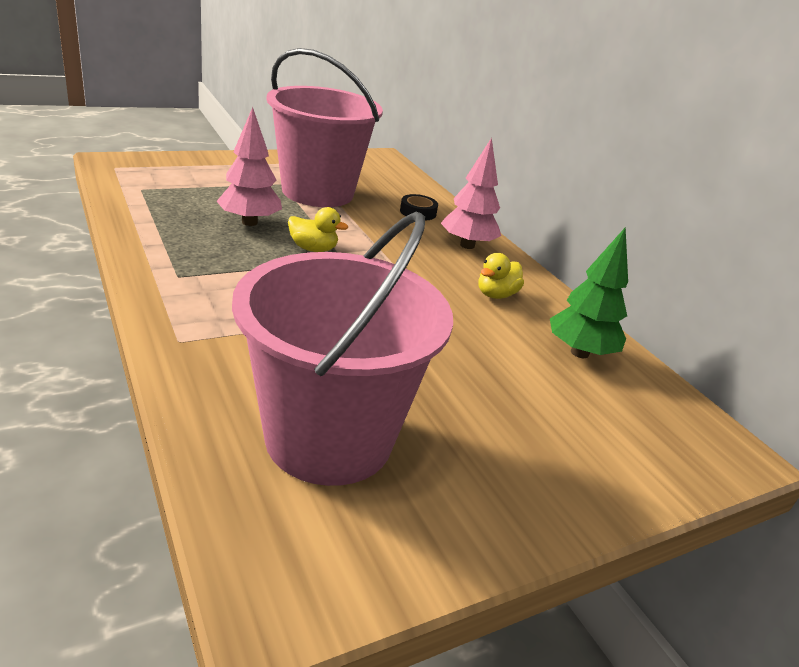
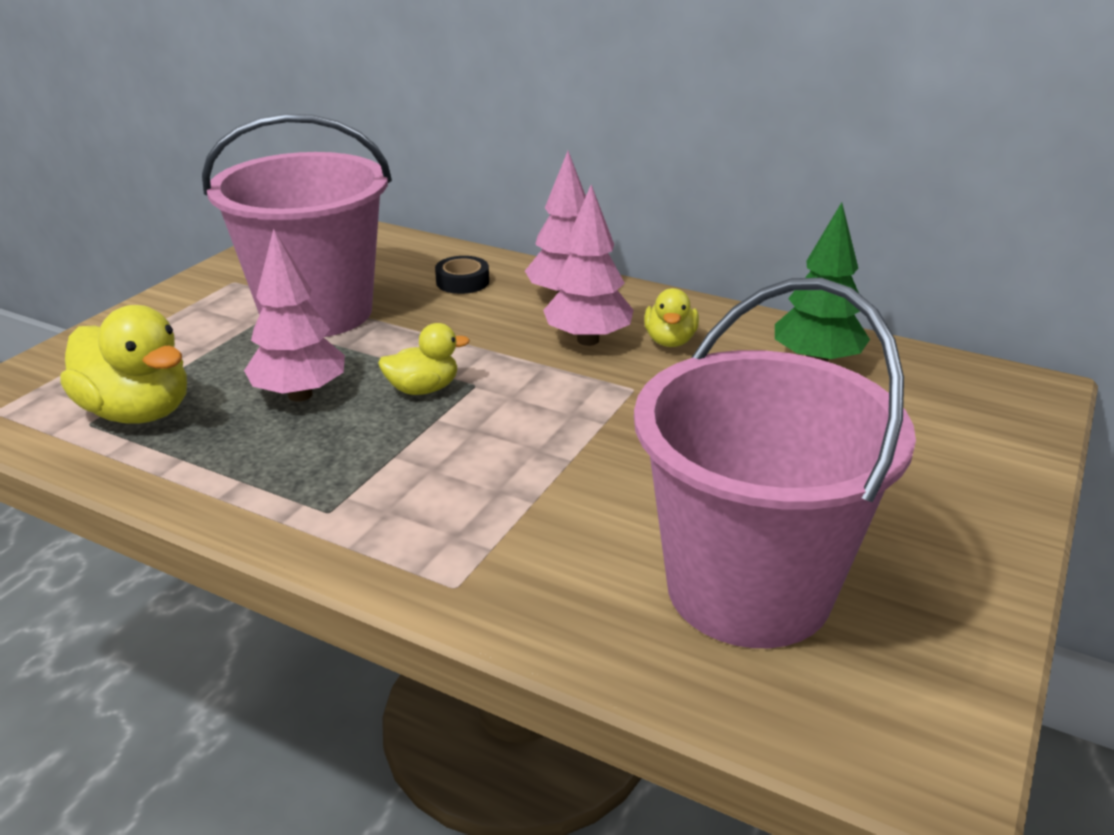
camera: 30 degrees left, 0 degrees up
none -> yellow duck [60,305,187,424]
none -> pink tree [543,185,634,346]

